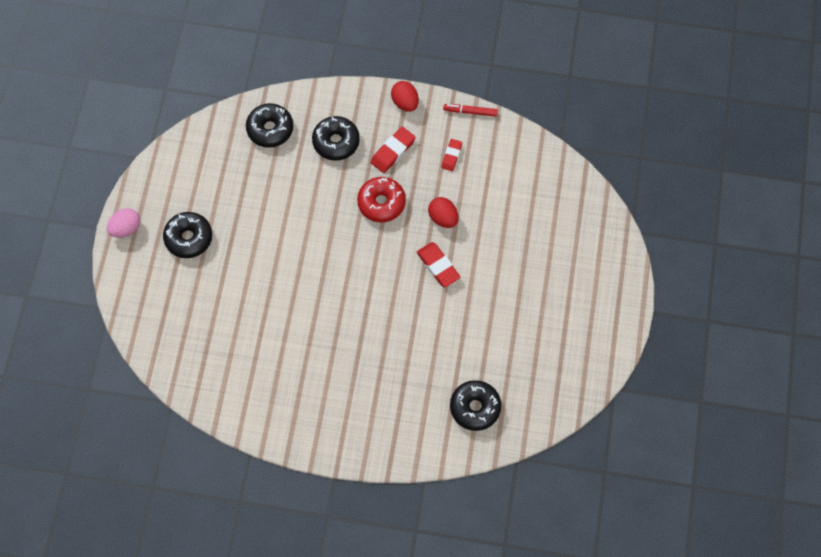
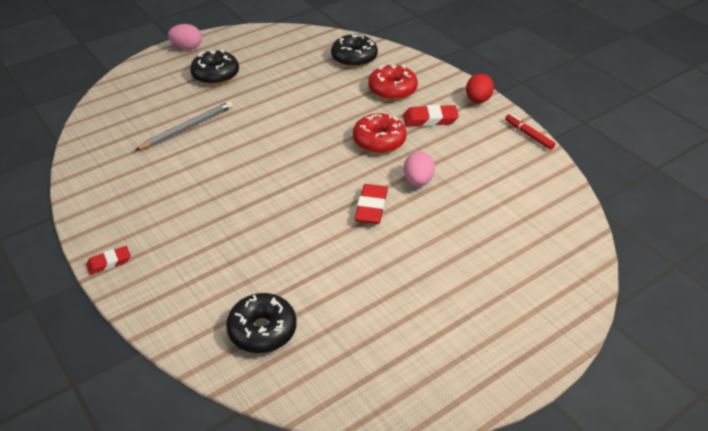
camera: 45 degrees right, 25 degrees down
black donut [312,116,360,161] -> red donut [368,64,418,100]
red egg [428,197,458,228] -> pink egg [404,151,435,186]
red eraser [441,139,462,171] -> red eraser moved to [86,246,131,275]
none -> grey pencil [135,101,233,150]

